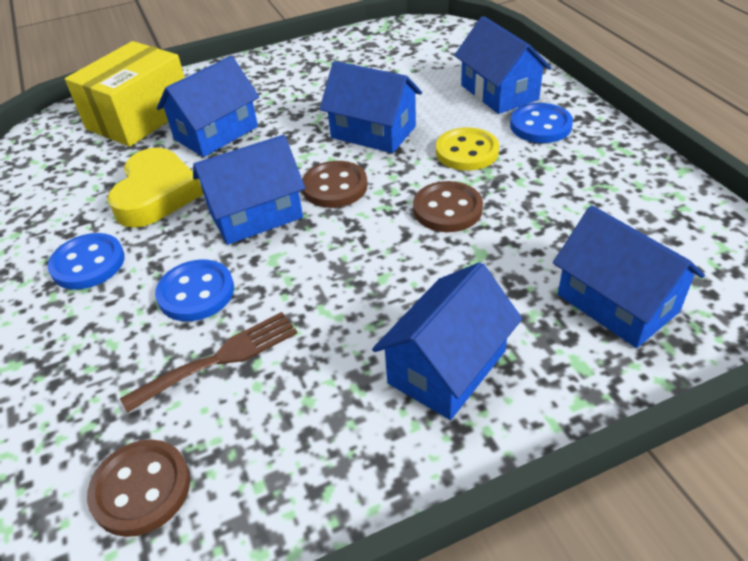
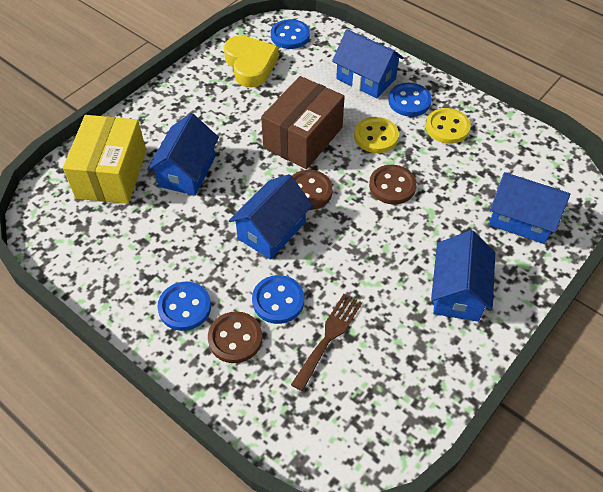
camera: 30 degrees left, 10 degrees up
brown button [87,439,190,537] -> brown button moved to [208,311,262,363]
yellow heart [107,148,203,228] -> yellow heart moved to [224,35,279,87]
blue house [320,61,422,153] -> brown box [261,76,345,169]
none -> blue button [271,19,310,49]
none -> yellow button [426,108,471,144]

